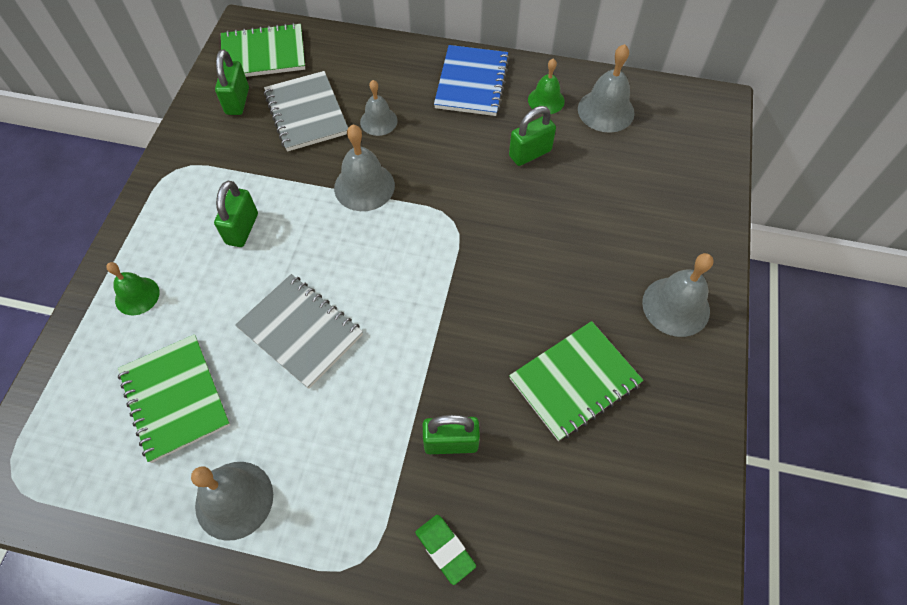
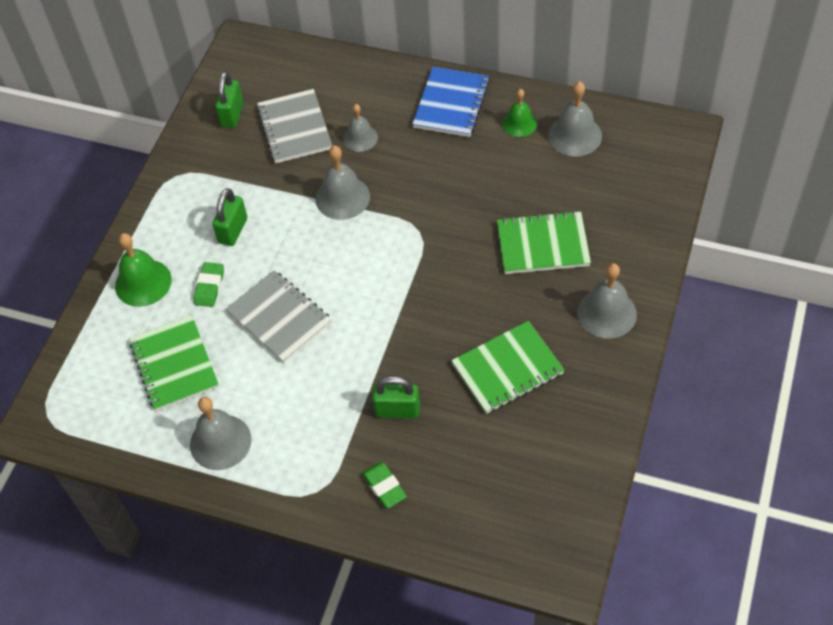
camera: 10 degrees right, 5 degrees down
green bell [106,262,160,315] -> green bell [115,233,172,307], size x1.53
green notebook [221,23,305,77] -> green notebook moved to [497,210,591,274]
green padlock [509,106,556,166] -> none
none -> green eraser [194,262,224,307]

